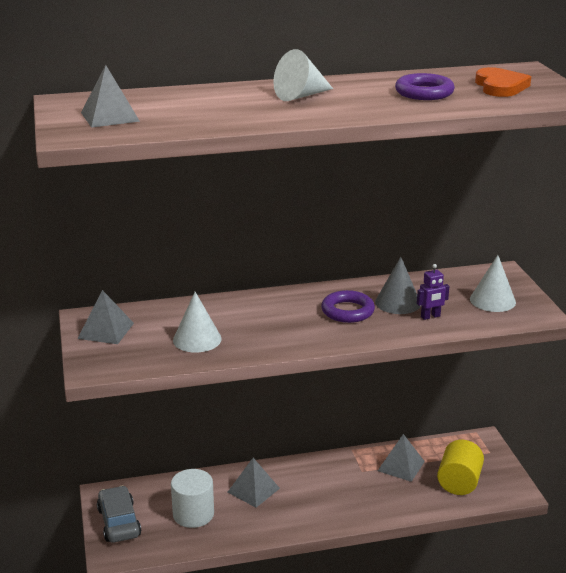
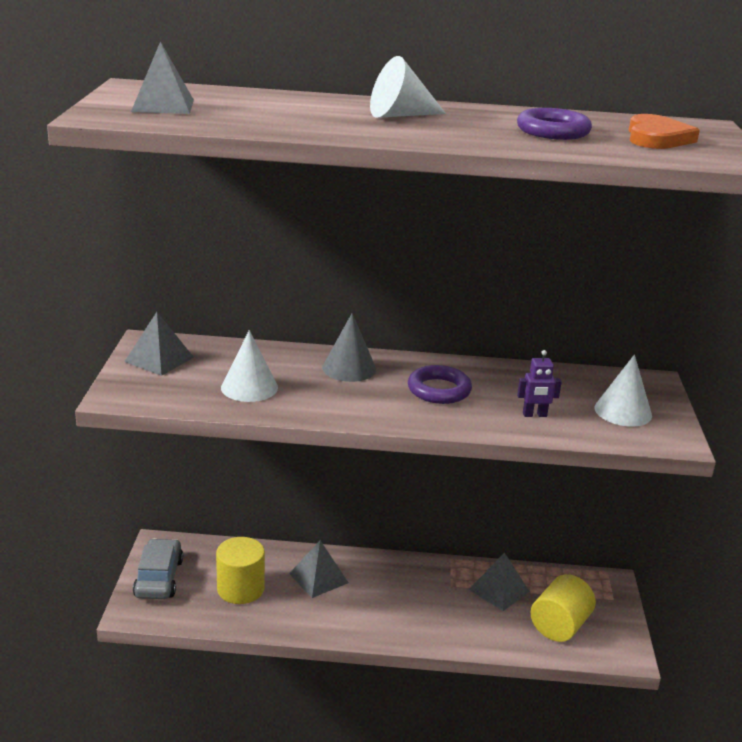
camera: 15 degrees right, 0 degrees up
white cylinder [171,469,214,528] -> yellow cylinder [216,537,265,604]
grey cone [375,257,421,314] -> grey cone moved to [322,313,376,382]

